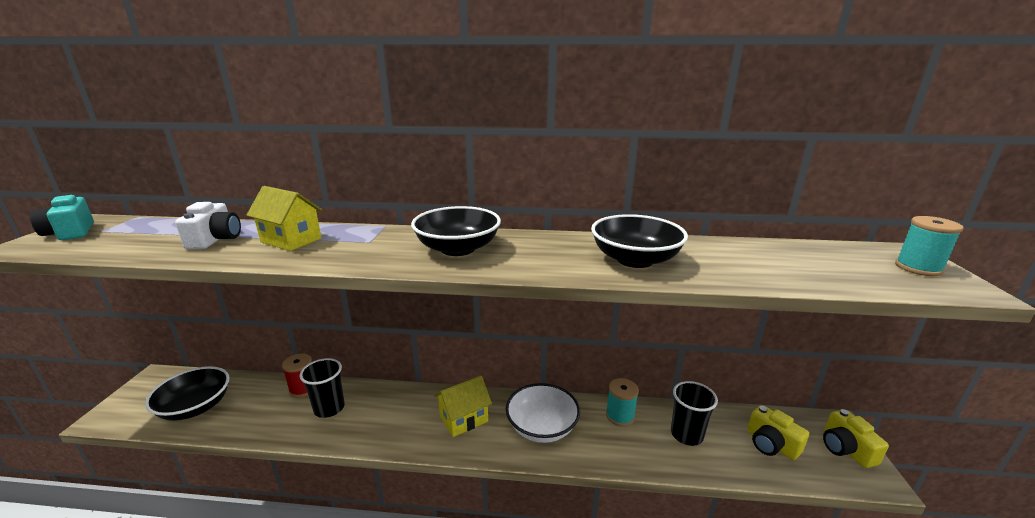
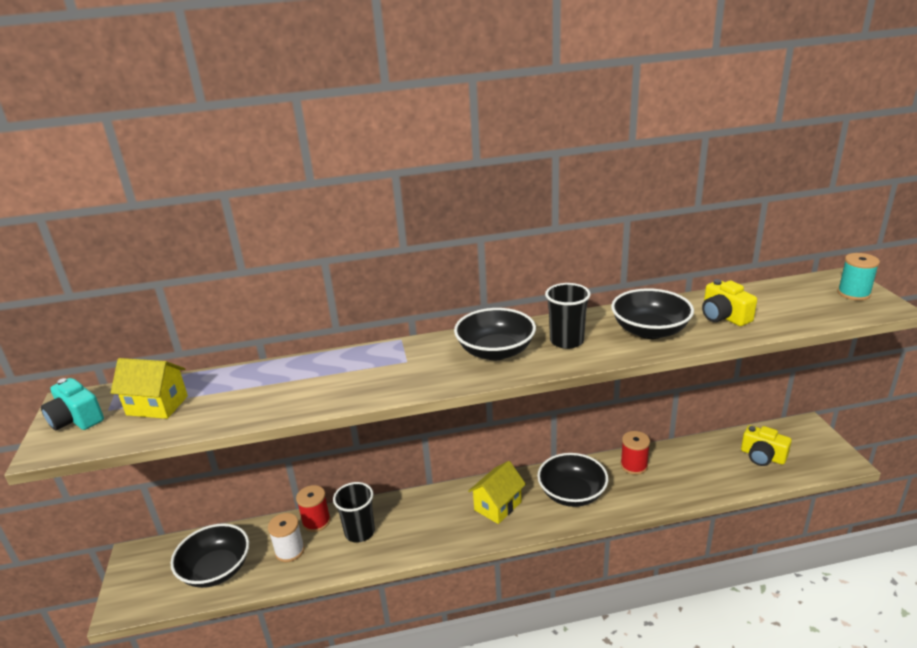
camera: 15 degrees left, 5 degrees up
white camera [175,202,241,249] -> none
yellow house [246,186,322,251] -> yellow house moved to [111,358,188,419]
white bowl [506,383,580,443] -> black bowl [537,453,608,507]
turquoise spool [606,378,639,426] -> red spool [620,431,650,475]
black cup [671,381,718,446] -> black cup moved to [545,283,591,349]
yellow camera [823,409,889,468] -> yellow camera moved to [702,279,757,326]
none -> white spool [268,513,305,562]

